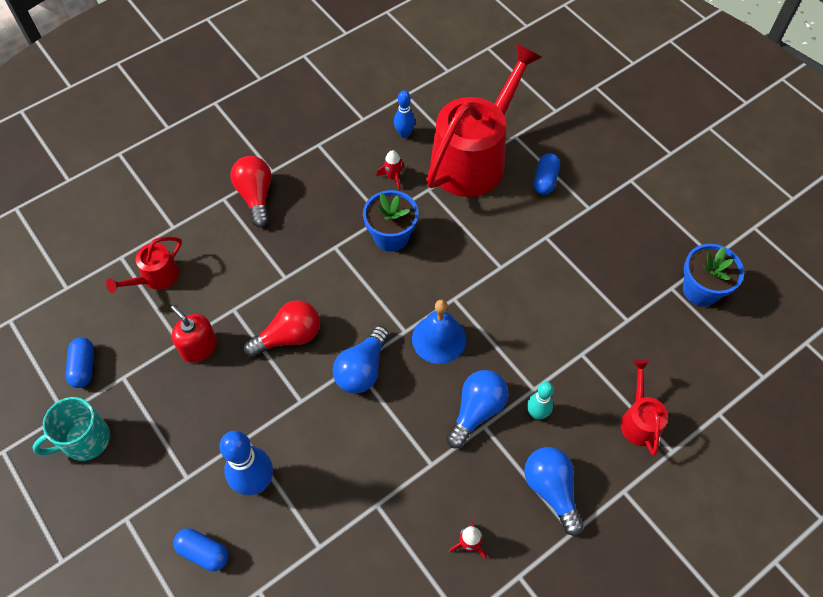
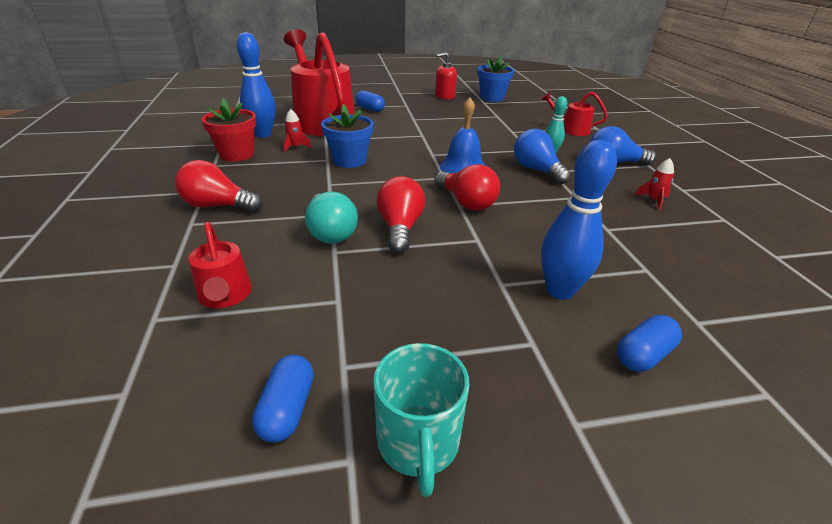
camera: 65 degrees left, 25 degrees down
blue capsule [65,337,94,388] -> blue capsule turned 75 degrees clockwise [252,355,314,443]
red soap dispenser [171,305,217,363] -> red soap dispenser moved to [435,52,457,100]
blue light bulb [333,326,389,394] -> red light bulb [434,164,500,211]
blue bowling pin [394,91,415,138] -> blue bowling pin [236,32,276,138], size x1.73
none -> red flower pot [201,98,256,162]
none -> turquoise light bulb [305,192,358,244]

